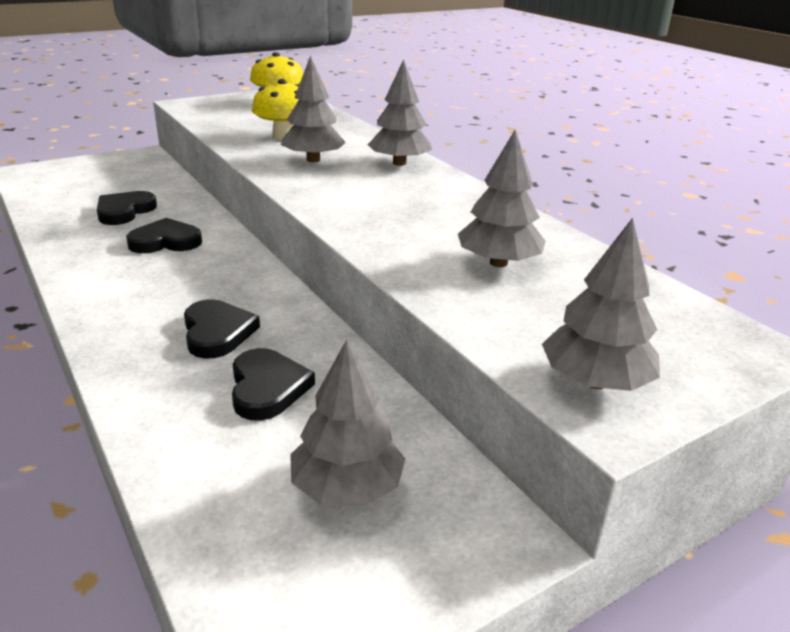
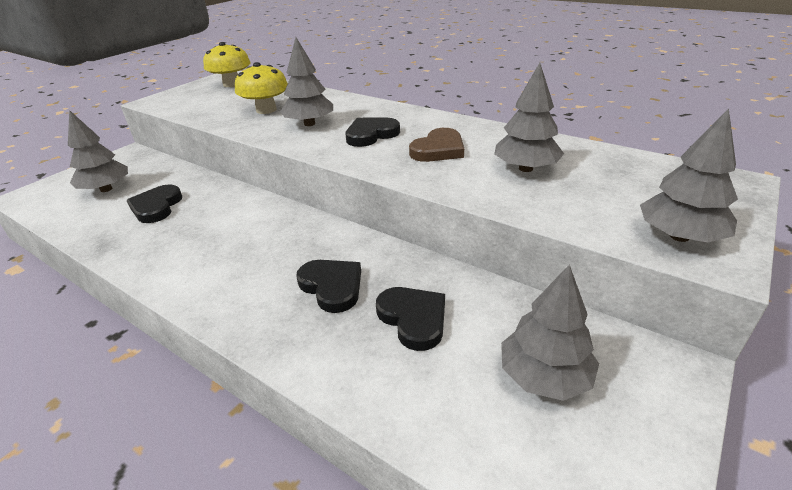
camera: 20 degrees left, 5 degrees up
black heart [126,218,202,253] -> black heart moved to [345,118,400,147]
grey tree [368,59,432,166] -> grey tree moved to [68,110,128,192]
none -> brown heart [409,128,464,162]

